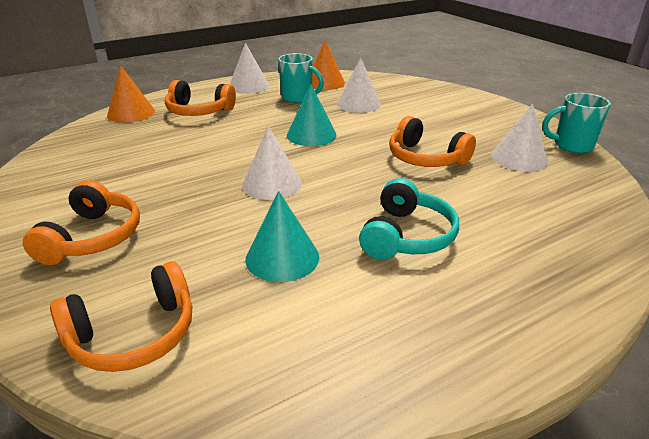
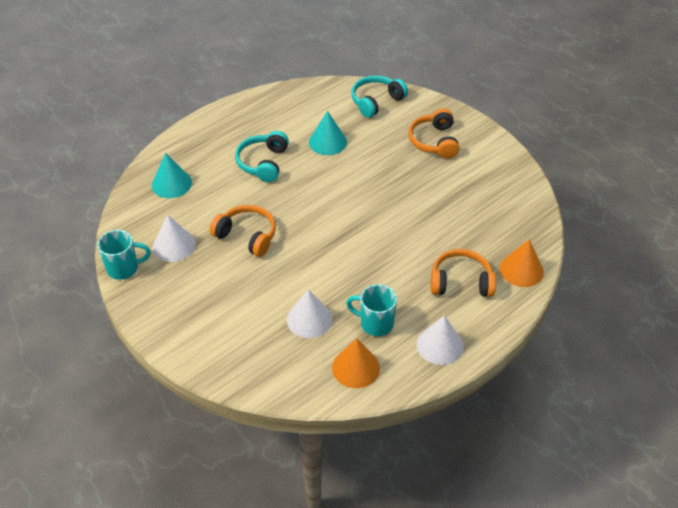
camera: 170 degrees right, 15 degrees up
orange headphones [50,261,192,372] -> turquoise headphones [351,75,408,118]
white cone [242,126,302,200] -> none
turquoise cone [287,84,337,146] -> turquoise cone moved to [152,153,192,198]

